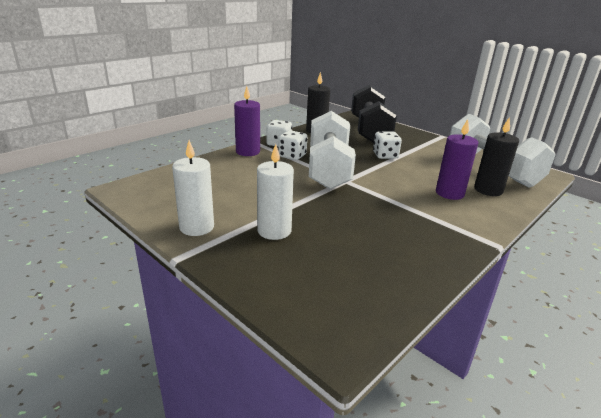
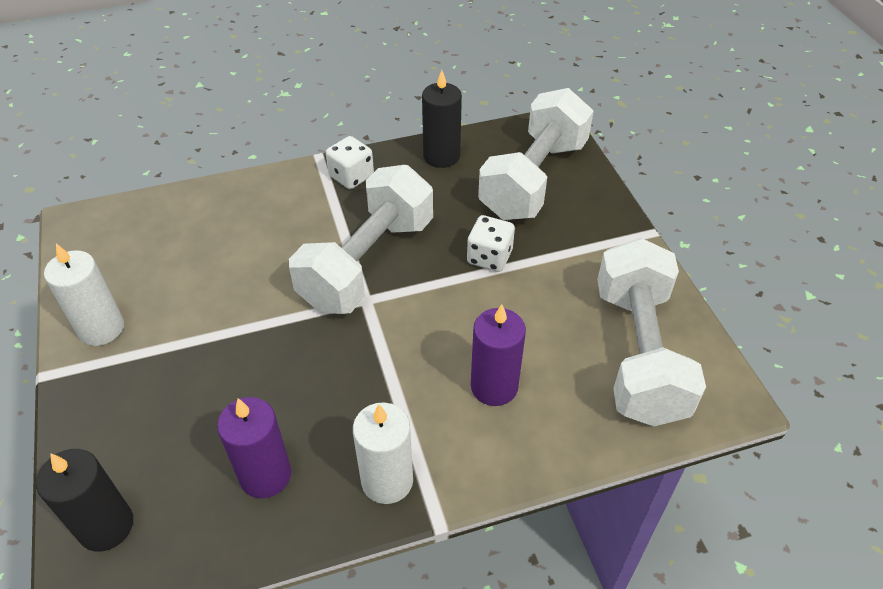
camera: 30 degrees right, 20 degrees up
purple candle [234,86,260,156] -> purple candle moved to [217,397,291,498]
white candle [257,144,294,240] -> white candle moved to [353,402,413,504]
white dice [278,130,307,160] -> none
black dumbbell [351,85,397,143] -> white dumbbell [478,88,594,220]
black candle [474,117,519,196] -> black candle moved to [36,449,133,551]

